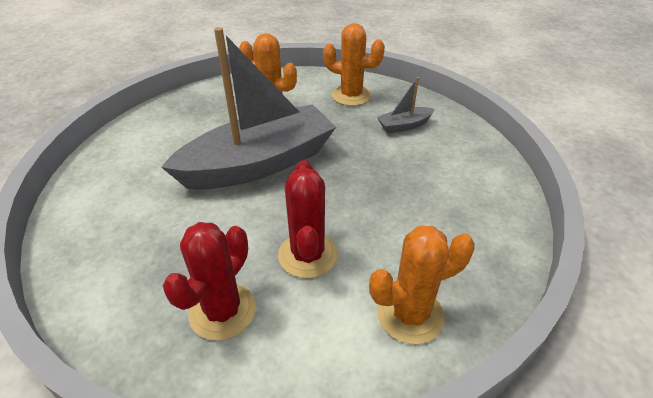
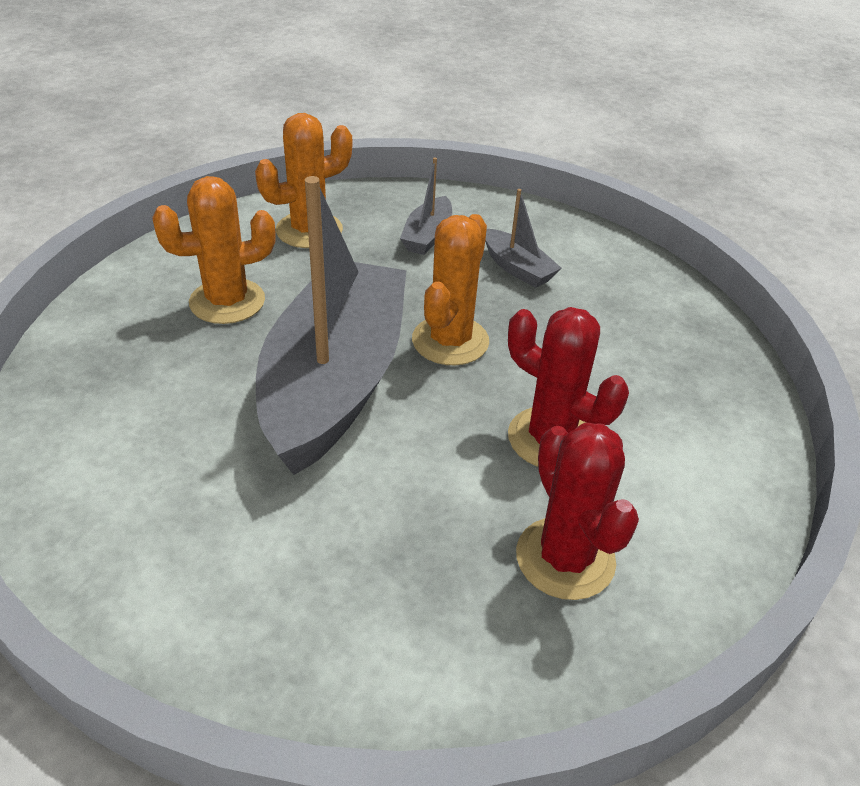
camera: 50 degrees left, 0 degrees up
orange cactus [369,225,475,344] -> orange cactus moved to [412,214,489,365]
none -> grey boat [485,189,562,288]

